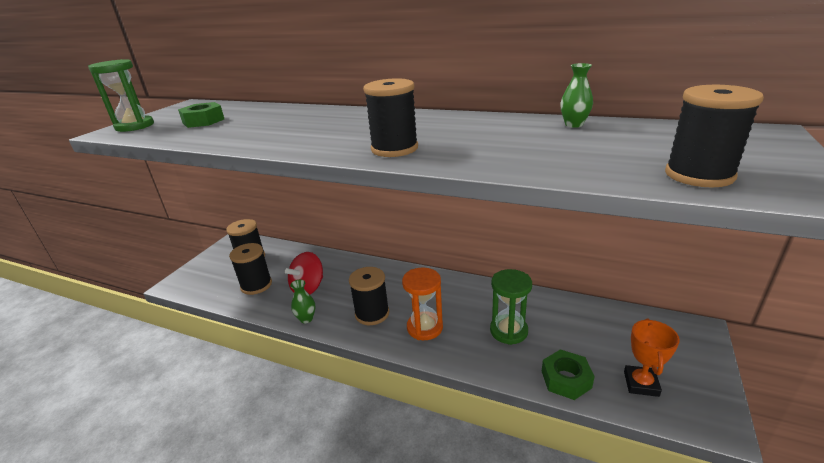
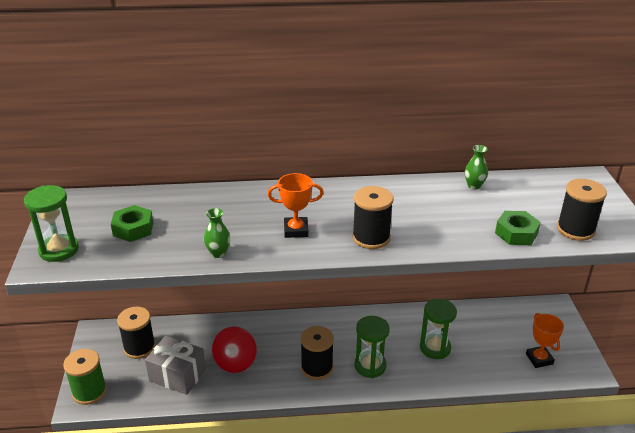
camera: 30 degrees left, 5 degrees up
black spool [229,243,272,295] -> grey gift [145,336,206,395]
green vase [290,280,315,323] -> green vase moved to [204,208,230,258]
orange hourglass [402,268,443,340] -> green hourglass [355,316,390,378]
green nut [542,349,595,400] -> green nut moved to [495,211,541,245]
none -> green spool [63,349,107,405]
none -> orange trophy [267,173,324,238]

